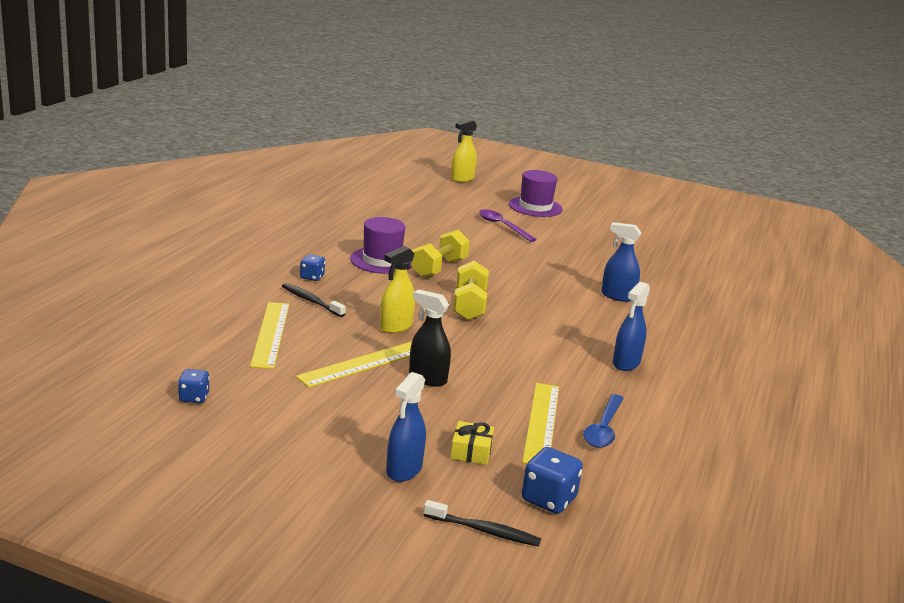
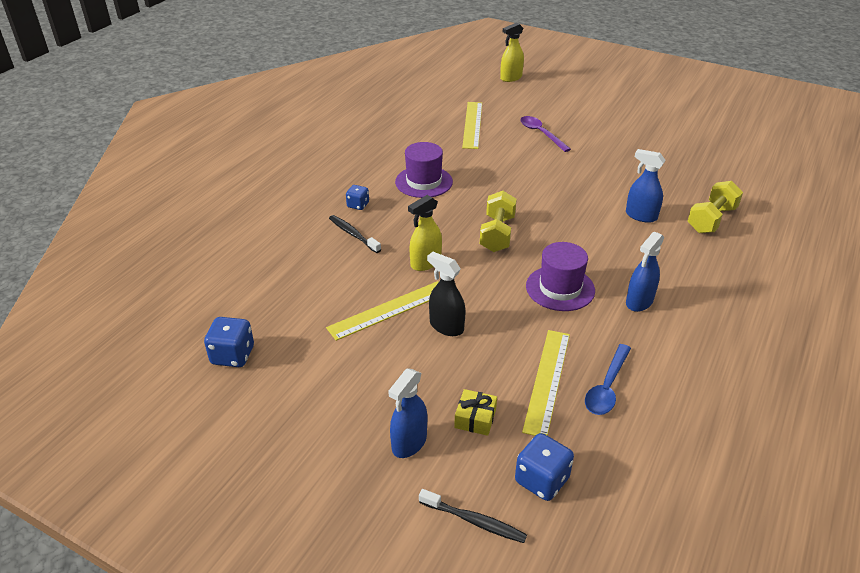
camera: 10 degrees right, 15 degrees up
blue dice [178,369,210,403] -> blue dice [204,317,254,367], size x1.60
yellow ruler [250,302,289,369] -> yellow ruler moved to [462,102,482,149]
yellow dumbbell [411,230,470,277] -> yellow dumbbell moved to [688,181,743,233]
purple hat [509,170,563,217] -> purple hat moved to [526,242,595,311]

